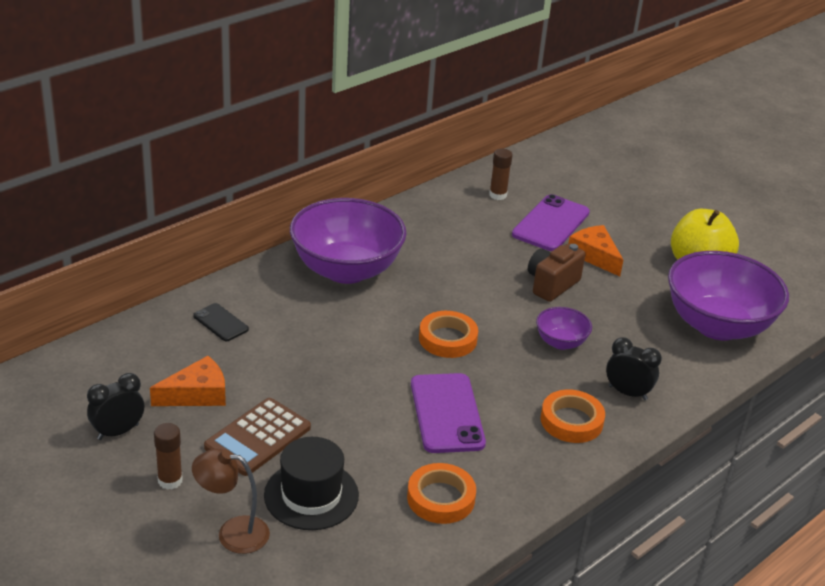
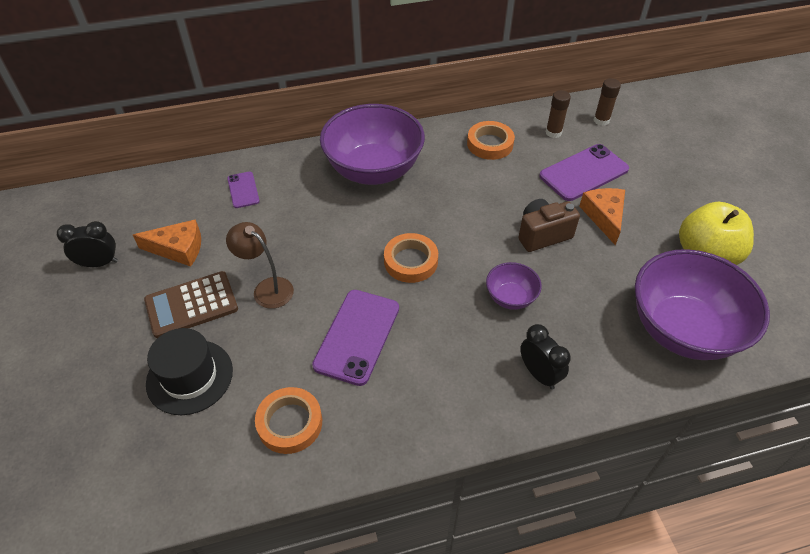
camera: 30 degrees right, 15 degrees up
brown glue stick [154,423,183,490] -> brown glue stick moved to [594,78,621,126]
brown lamp [192,449,270,554] -> brown lamp moved to [226,222,294,309]
black phone [193,303,249,341] -> purple phone [227,172,260,208]
orange tape [541,389,605,443] -> orange tape moved to [467,121,515,160]

